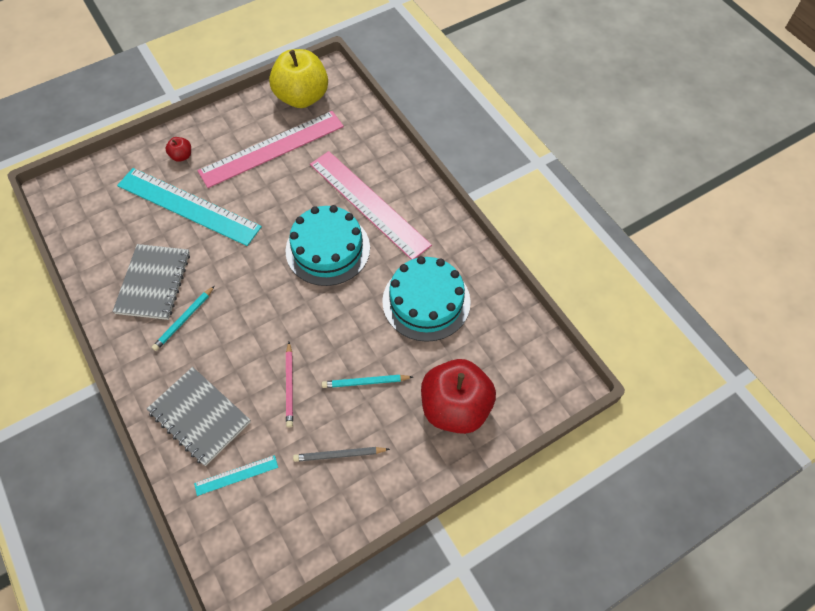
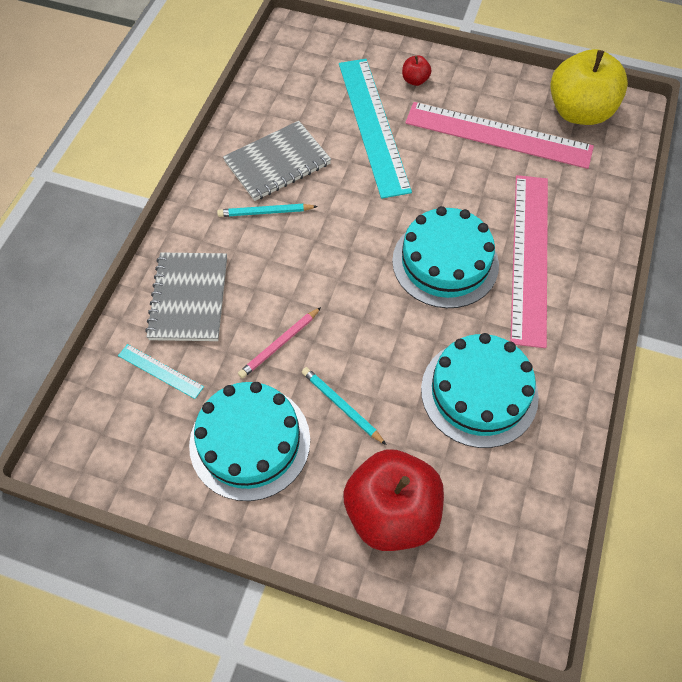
camera: 50 degrees right, 0 degrees up
grey pencil [293,447,390,462] -> turquoise cake [189,382,310,501]

